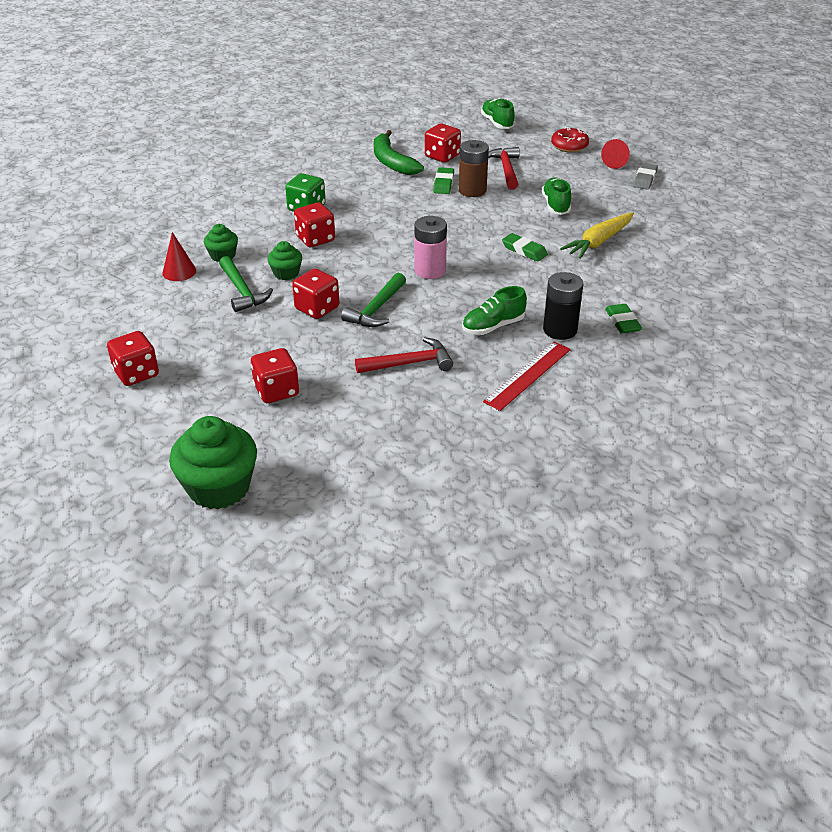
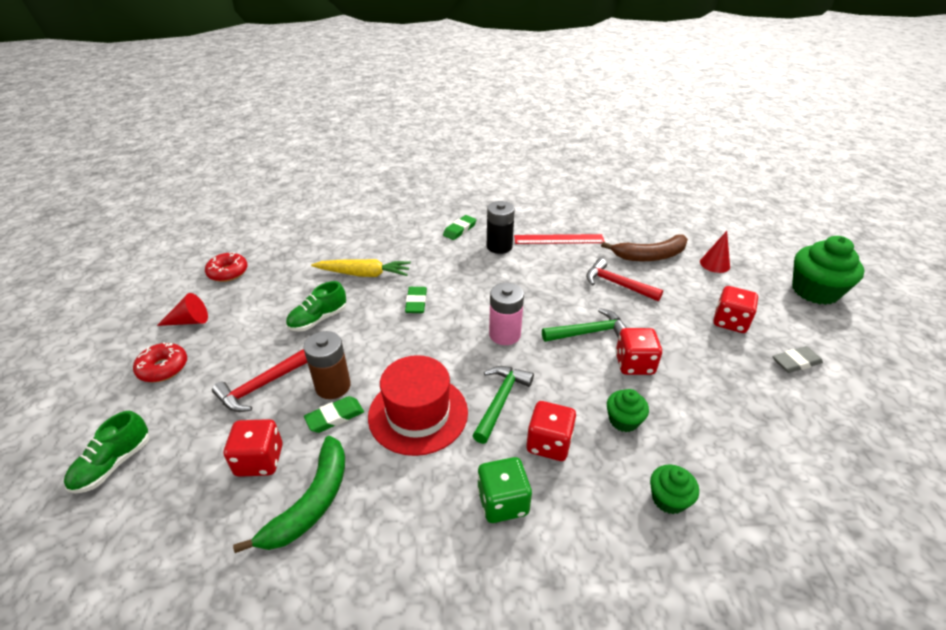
camera: 130 degrees left, 0 degrees up
red dice [107,331,159,386] -> none
red cone [163,232,196,281] -> red cone moved to [700,231,730,273]
green hammer [219,256,273,312] -> green hammer moved to [472,366,534,444]
green shoe [462,286,527,335] -> none
grey eraser [633,163,658,190] -> grey eraser moved to [773,346,823,373]
none -> red donut [205,252,248,282]
none -> red hat [368,355,468,456]
none -> brown banana [601,234,688,261]

